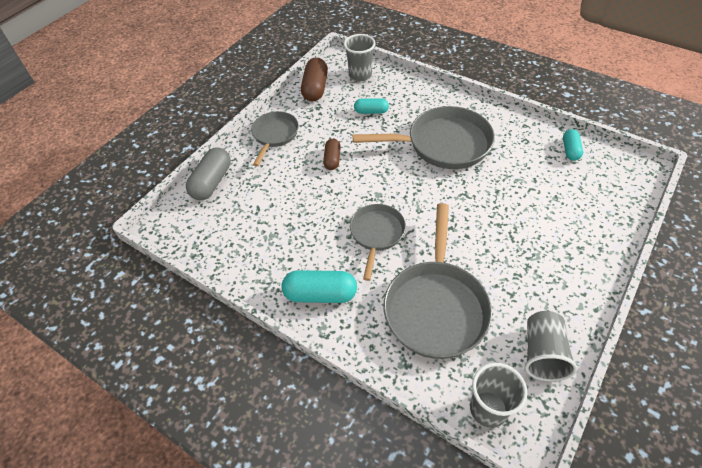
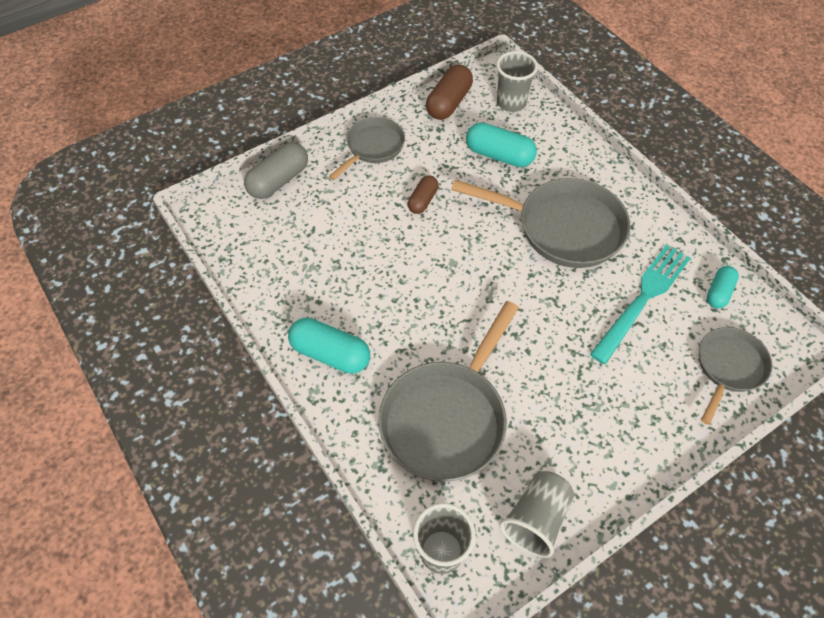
camera: 20 degrees right, 5 degrees up
grey pan [350,204,406,281] -> grey pan moved to [699,327,772,425]
turquoise capsule [354,98,389,114] -> turquoise capsule [466,122,537,167], size x1.63
none -> turquoise fork [590,244,691,364]

